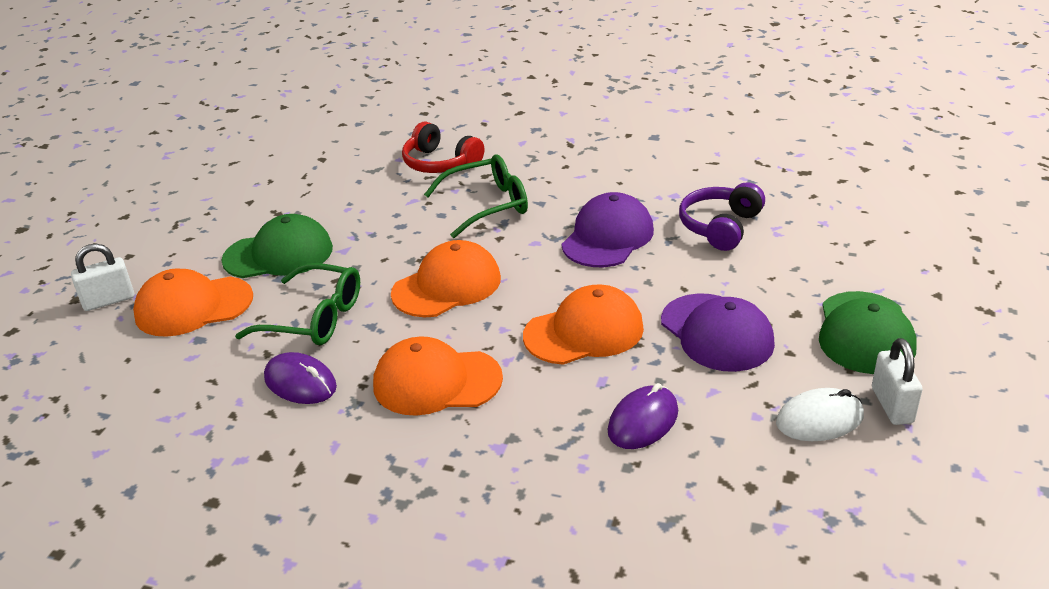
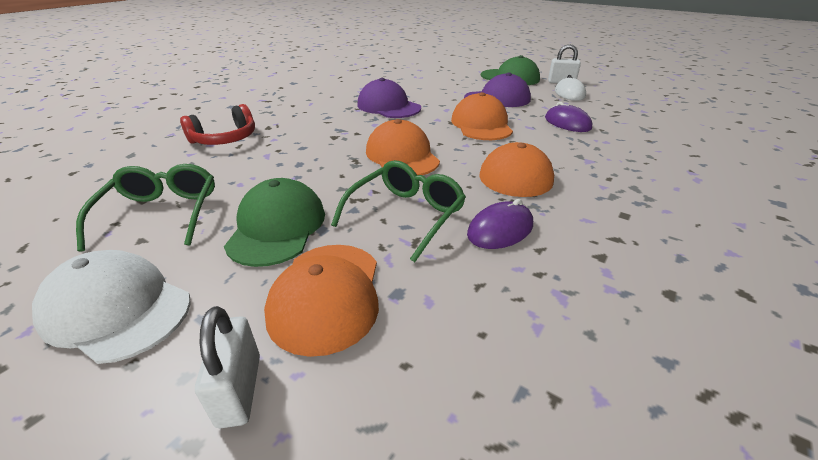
camera: 75 degrees left, 0 degrees up
green glasses [424,154,528,238] -> green glasses moved to [76,164,215,252]
purple headphones [679,182,765,251] -> none
none -> white cap [32,250,191,364]

